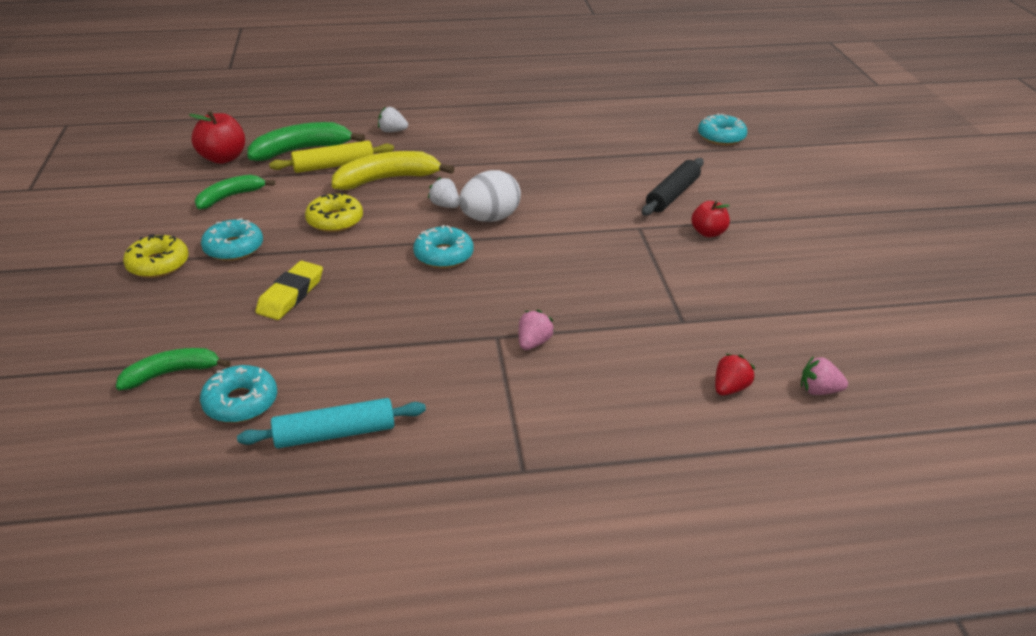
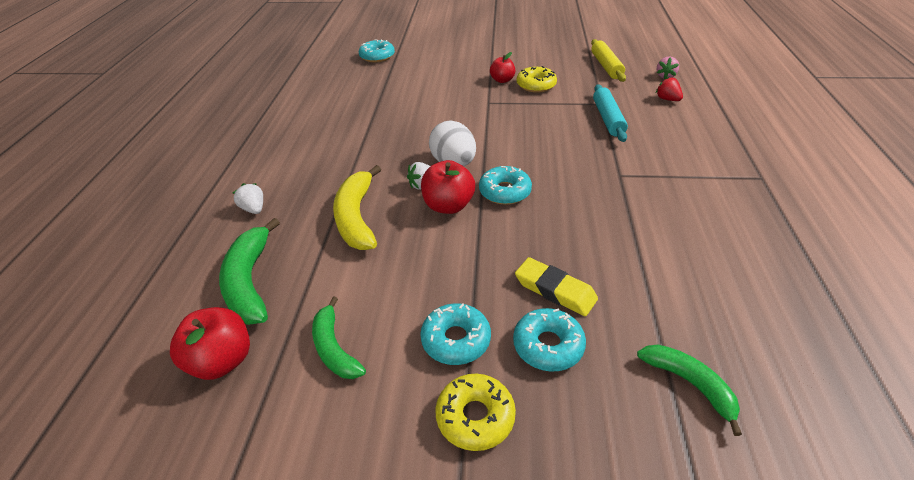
camera: 75 degrees left, 5 degrees up
green banana [116,348,231,390] -> green banana turned 150 degrees clockwise [637,345,742,436]
turquoise donut [200,365,277,423] -> turquoise donut moved to [513,308,586,371]
turquoise rolling pin [237,398,426,448] -> turquoise rolling pin moved to [593,84,628,142]
yellow rolling pin [269,141,394,173] -> yellow rolling pin moved to [591,39,626,82]
yellow donut [305,192,363,232] -> yellow donut moved to [517,66,557,93]
white strawberry [378,106,408,132] -> white strawberry turned 120 degrees clockwise [233,183,263,214]
pink strawberry [518,310,554,350] -> none
black rolling pin [642,158,704,216] -> none
none -> red apple [421,160,475,214]

